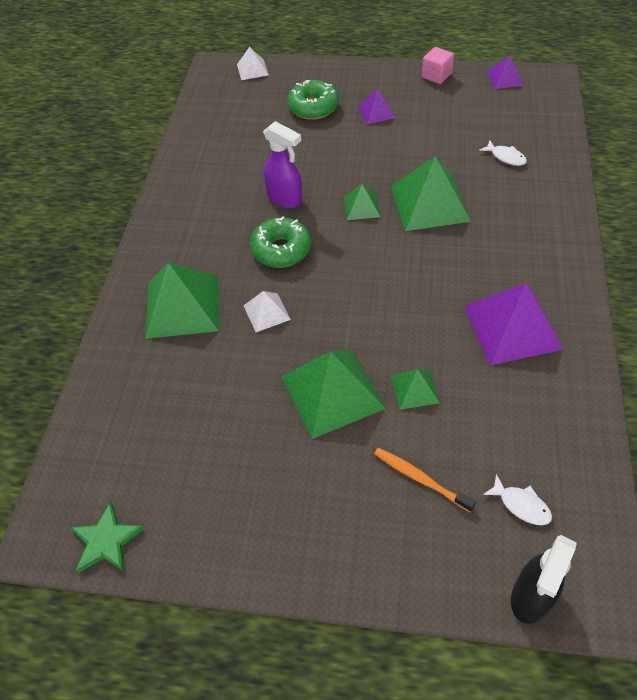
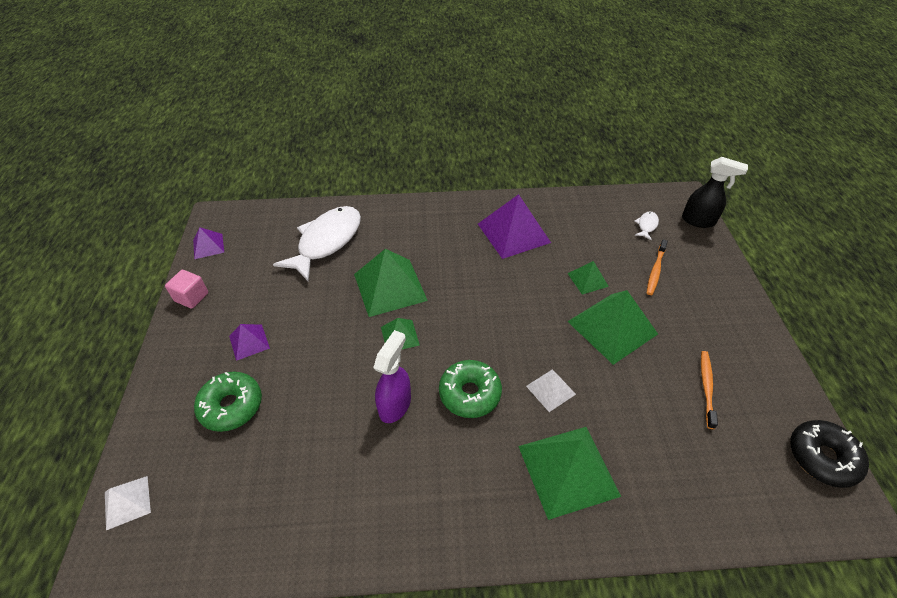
camera: 105 degrees left, 5 degrees down
green star [71,502,144,573] -> black donut [790,420,869,488]
white fish [479,140,527,166] -> white fish [273,206,361,281], size x2.45
none -> orange toothbrush [701,351,718,429]

